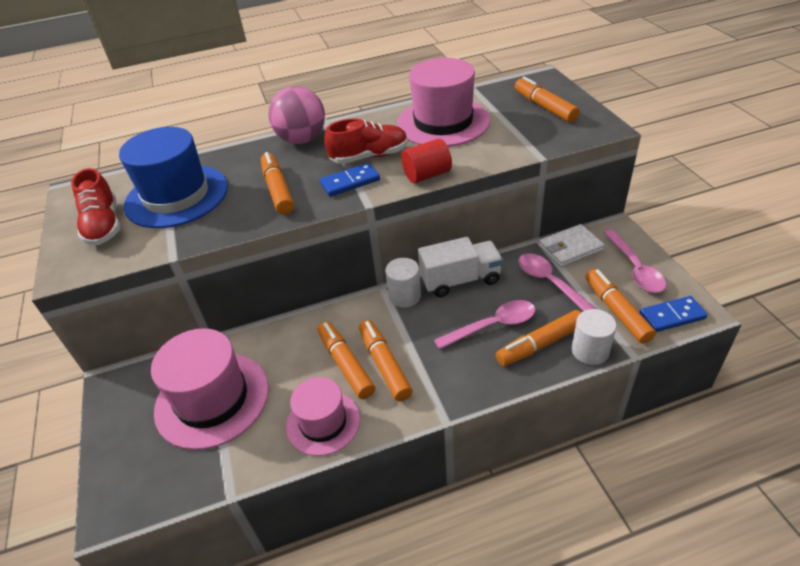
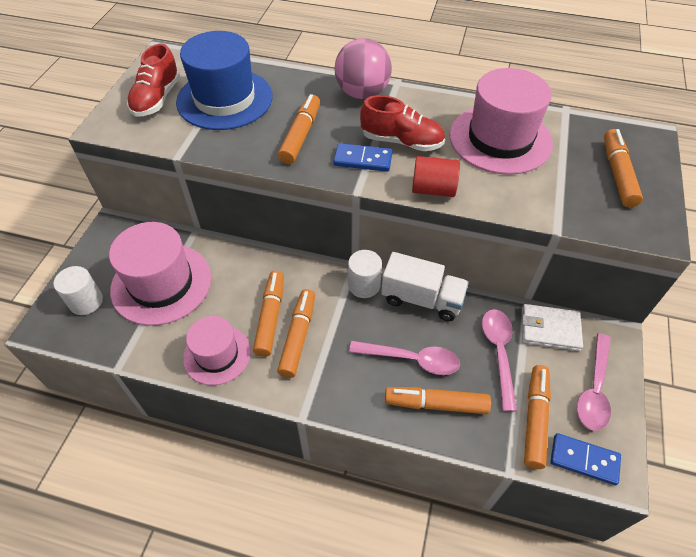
camera: 30 degrees right, 10 degrees up
white cylinder [572,309,617,365] -> white cylinder moved to [53,266,103,315]

